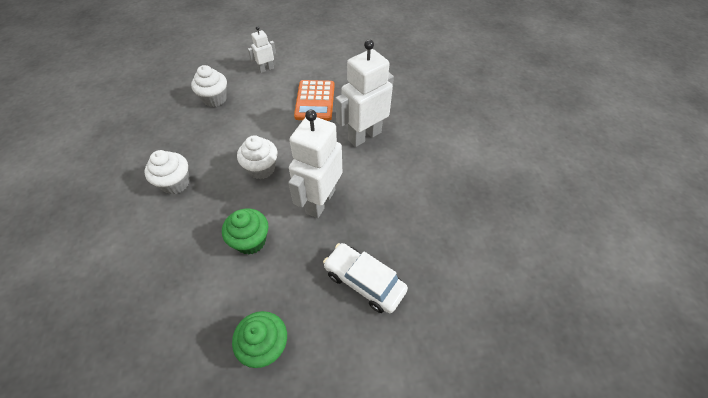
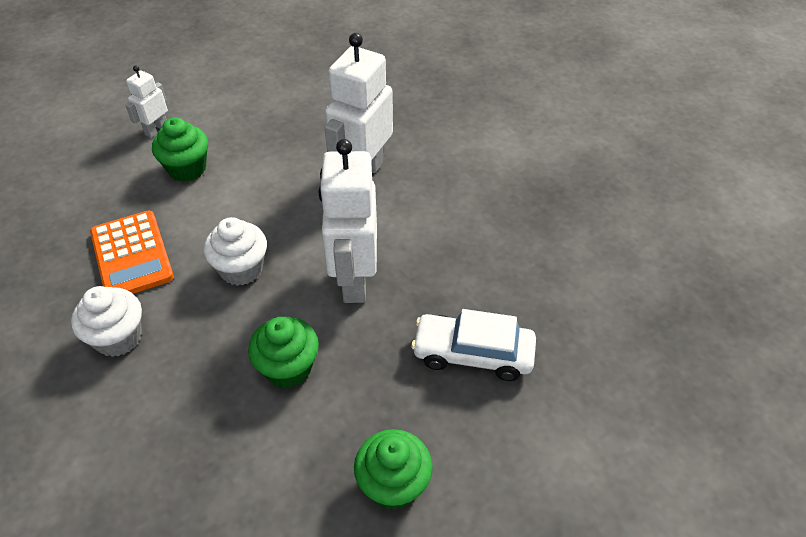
camera: 25 degrees left, 5 degrees down
white cupcake [191,65,227,107] -> none
orange calculator [294,80,335,121] -> orange calculator moved to [90,211,174,294]
none -> green cupcake [152,117,208,182]

